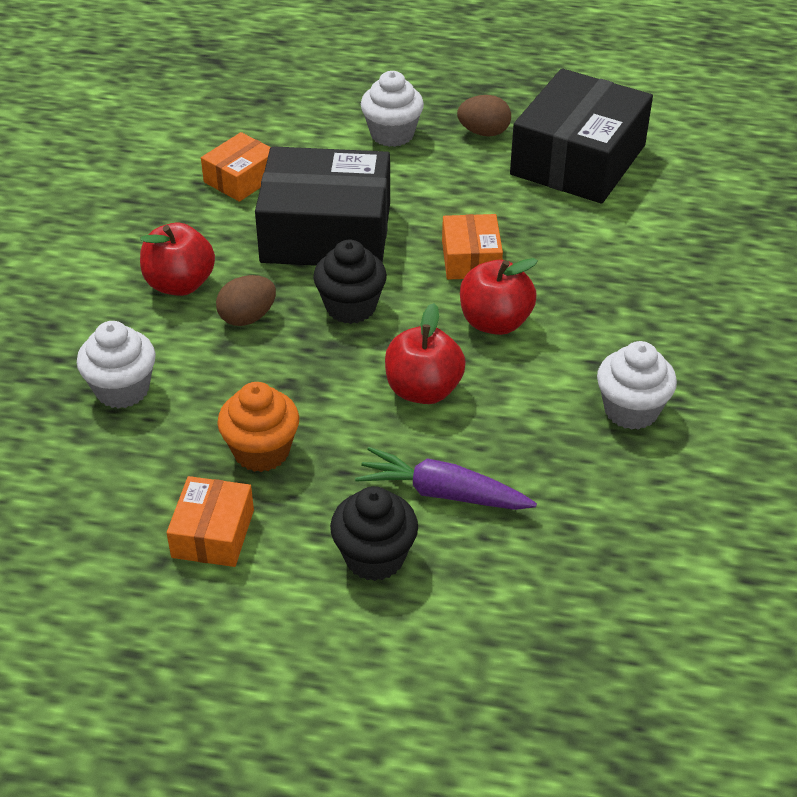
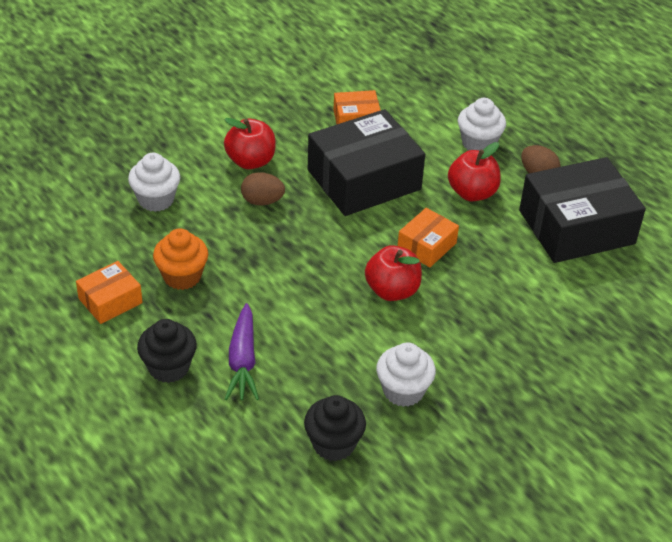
camera: 40 degrees right, 0 degrees up
black box [255,146,390,266] -> black box turned 75 degrees counterclockwise [308,109,425,216]
black cupcake [313,240,387,324] -> black cupcake moved to [304,395,366,461]
purple carrot [355,447,537,510] -> purple carrot turned 150 degrees counterclockwise [225,303,259,400]
red apple [385,303,466,404] -> red apple moved to [448,142,501,201]

